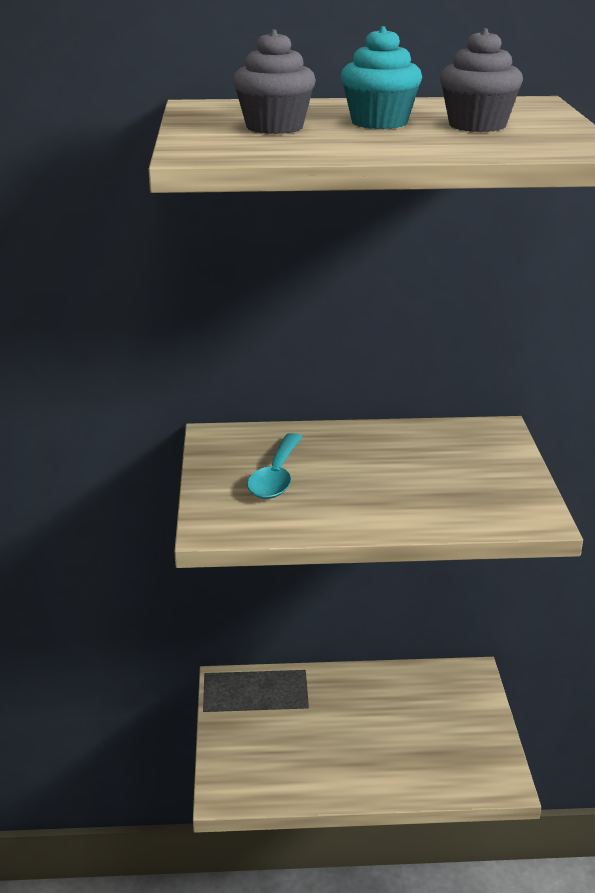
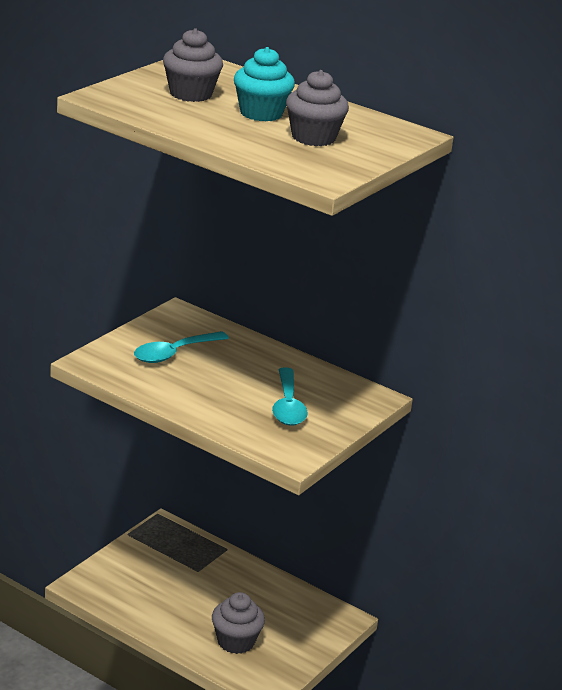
camera: 35 degrees right, 0 degrees up
none -> grey cupcake [212,592,265,654]
none -> turquoise spoon [272,367,308,426]

